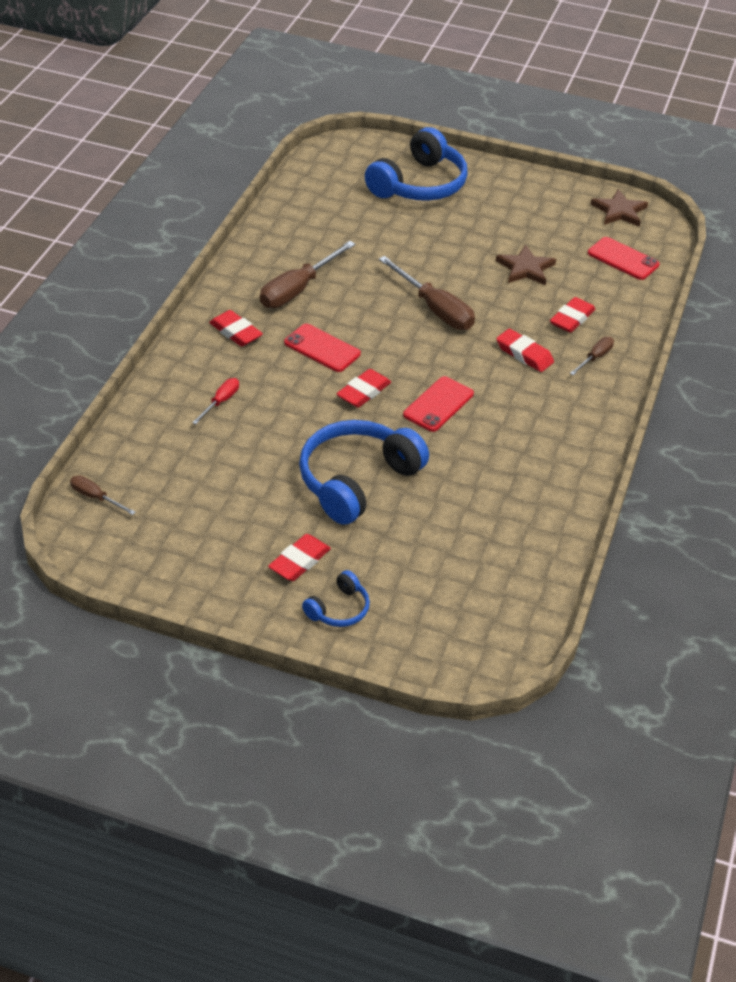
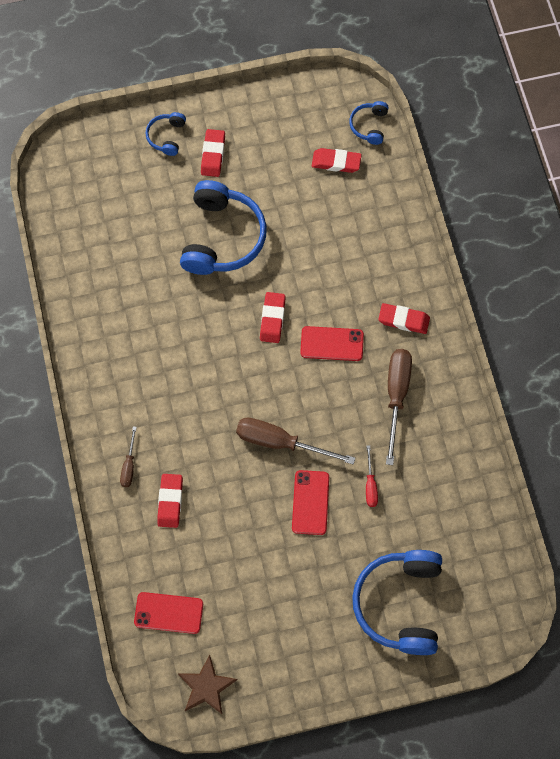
camera: 150 degrees right, 25 degrees up
brown screwdriver [70,475,136,515] -> blue headphones [349,101,389,145]
red screwdriver [192,378,239,424] -> red screwdriver moved to [366,445,378,507]
red phone [403,376,474,432] -> red phone moved to [292,470,329,535]
brown star [496,245,556,285] -> none
red eraser [496,329,554,372] -> red eraser moved to [312,148,362,173]

